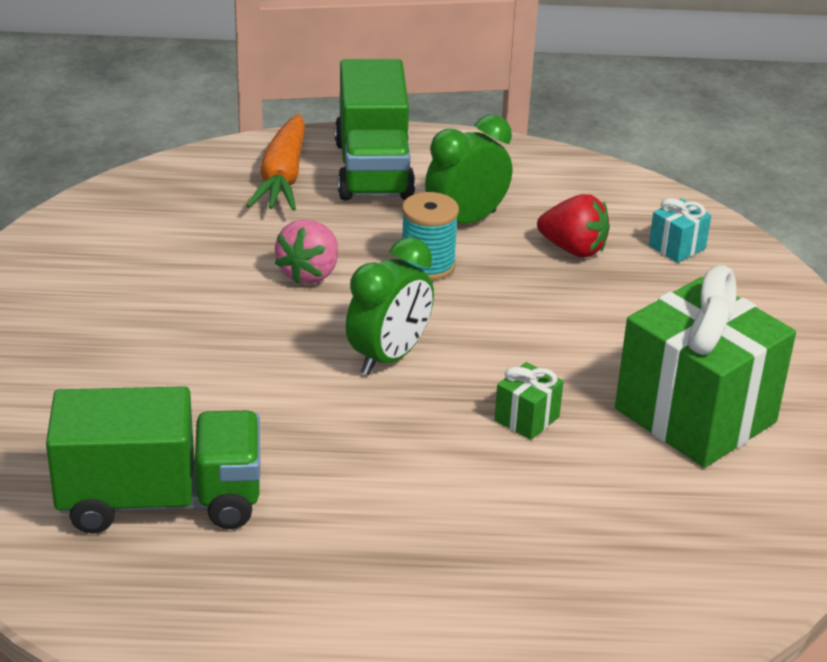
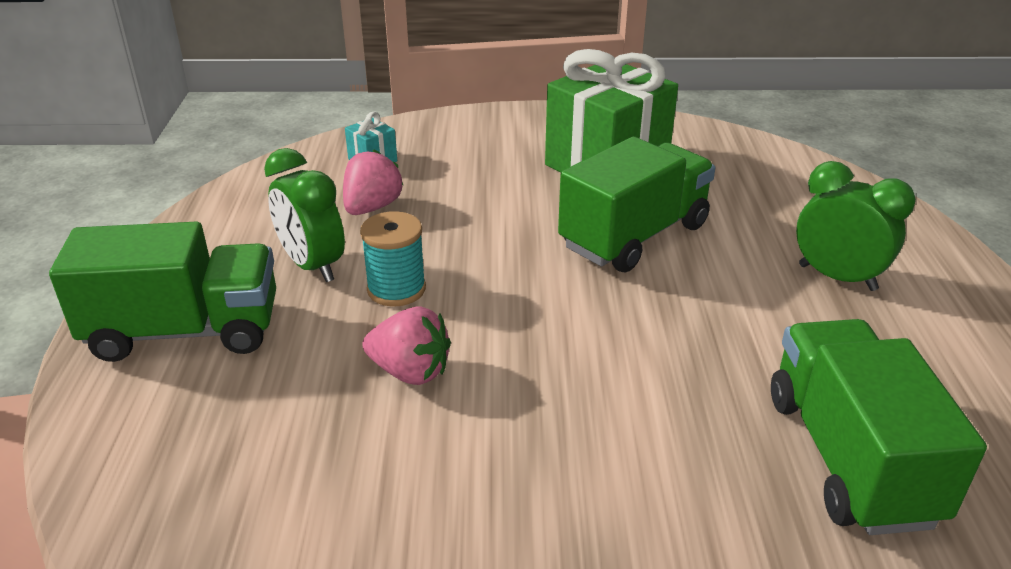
camera: 90 degrees left, 0 degrees up
orange carrot [246,114,305,211] -> none
green clock [346,237,434,375] -> green clock moved to [796,161,916,291]
green gift [494,362,563,440] -> green truck [558,137,715,272]
red strawberry [537,194,610,257] -> pink strawberry [343,150,403,215]

